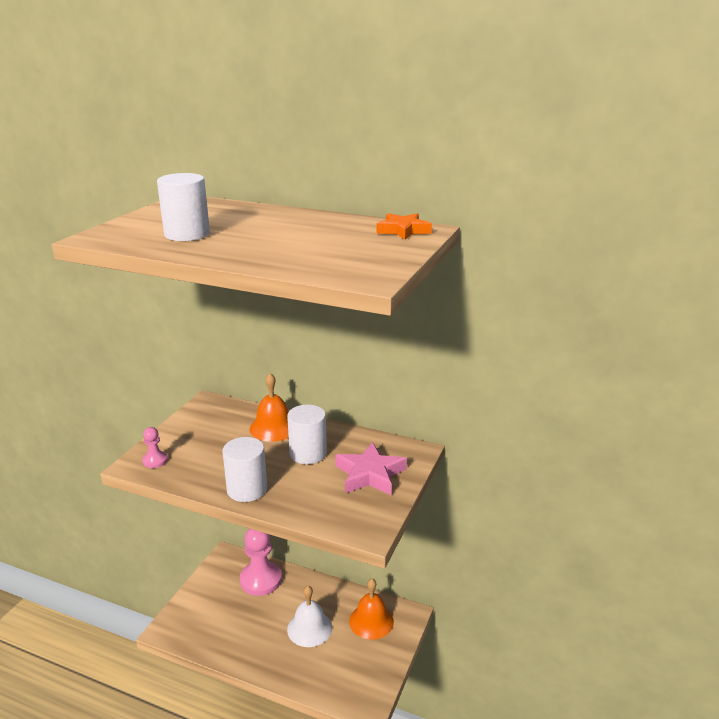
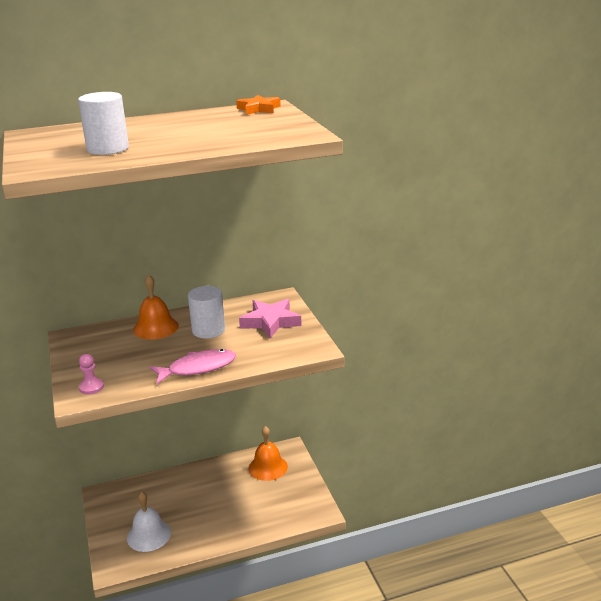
camera: 40 degrees left, 0 degrees up
white cylinder [222,437,267,502] -> pink fish [149,349,236,384]
pink pawn [240,529,282,596] -> none
white bell [287,585,332,647] -> white bell moved to [127,492,171,552]

